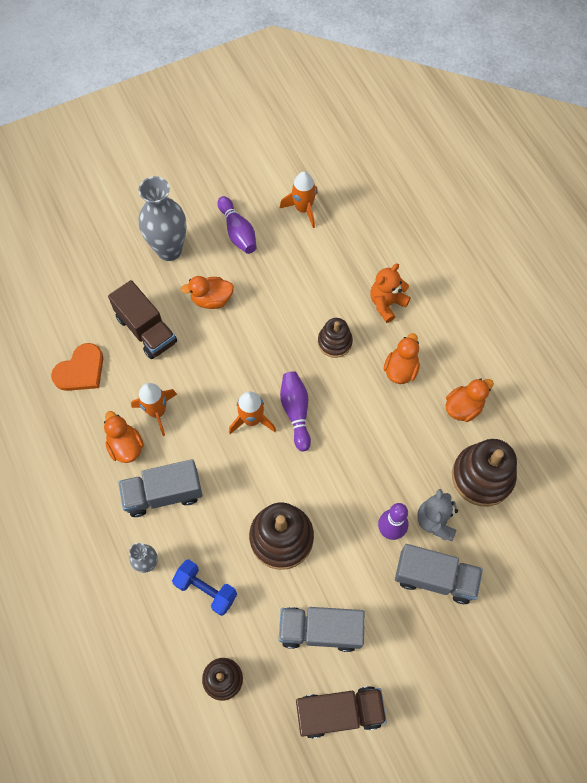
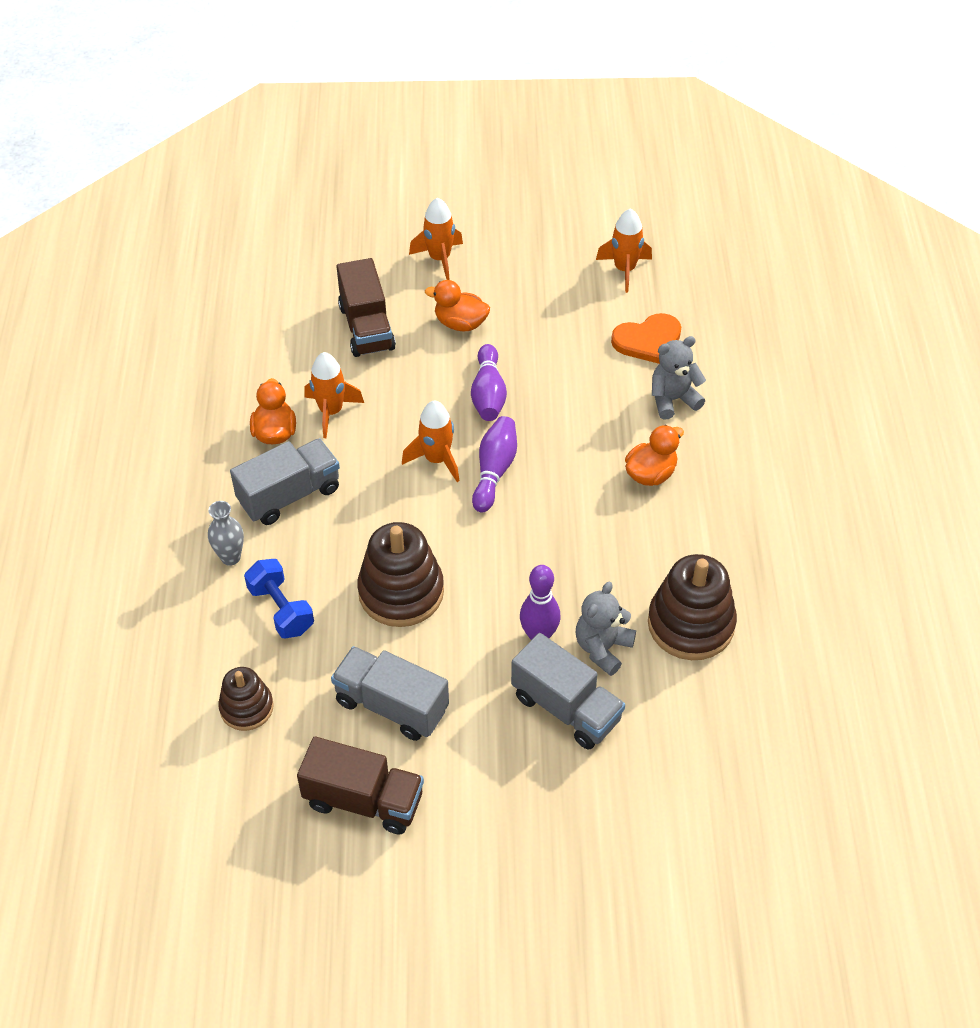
camera: 25 degrees right, 15 degrees down
orange heart [51,343,103,391] -> orange heart moved to [611,313,681,364]
grey truck [118,459,202,517] -> grey truck turned 135 degrees clockwise [230,438,340,525]
grey vase [138,176,186,261] -> orange rocket [409,197,463,280]
purple bowling pin [217,196,257,254] -> purple bowling pin moved to [471,344,507,421]
brown stacking toy [318,318,353,358] -> none
orange teddy bear [370,263,411,323] -> grey teddy bear [652,336,706,420]
orange duck [446,378,494,422] -> none

